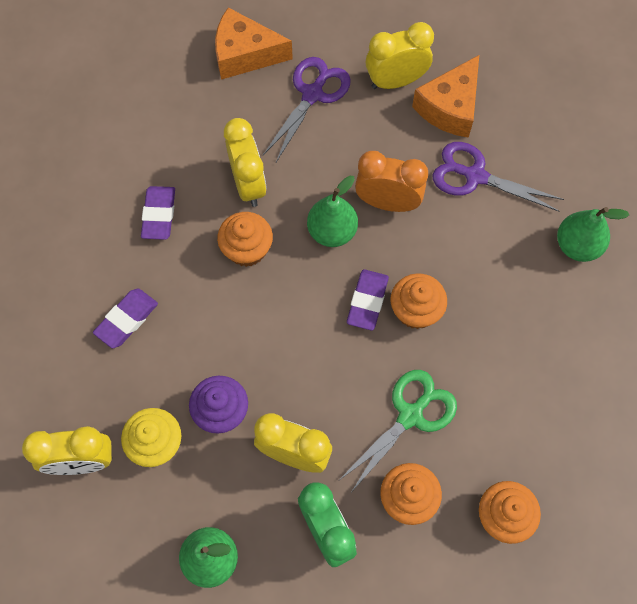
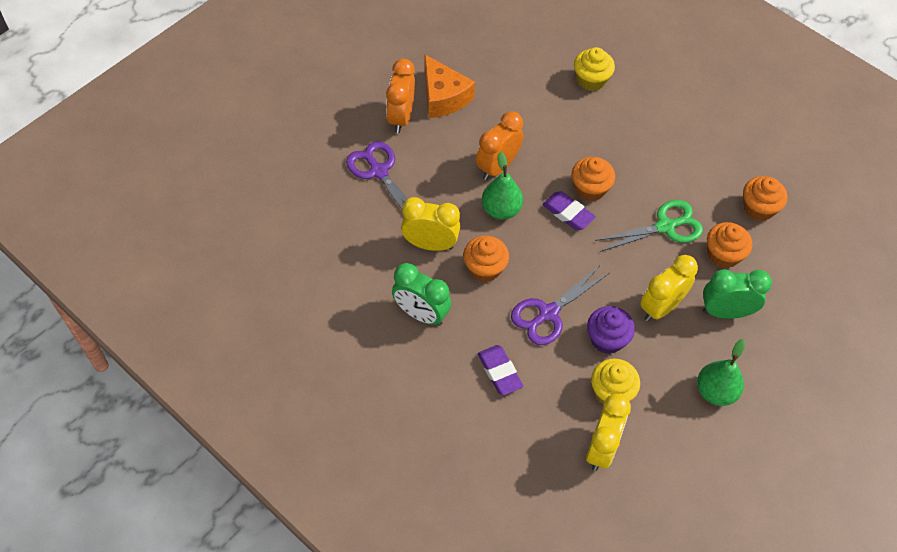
camera: 65 degrees left, 10 degrees down
purple eraser [141,186,175,240] -> green clock [392,263,451,326]
orange cheese [215,8,293,80] -> none
green scissors [338,370,457,491] -> green scissors turned 90 degrees clockwise [595,200,703,252]
yellow clock [366,22,434,89] -> orange clock [386,59,415,133]
purple scissors [433,142,564,212] -> purple scissors moved to [511,265,609,345]
green pear [557,207,629,262] -> yellow cupcake [574,47,615,91]

